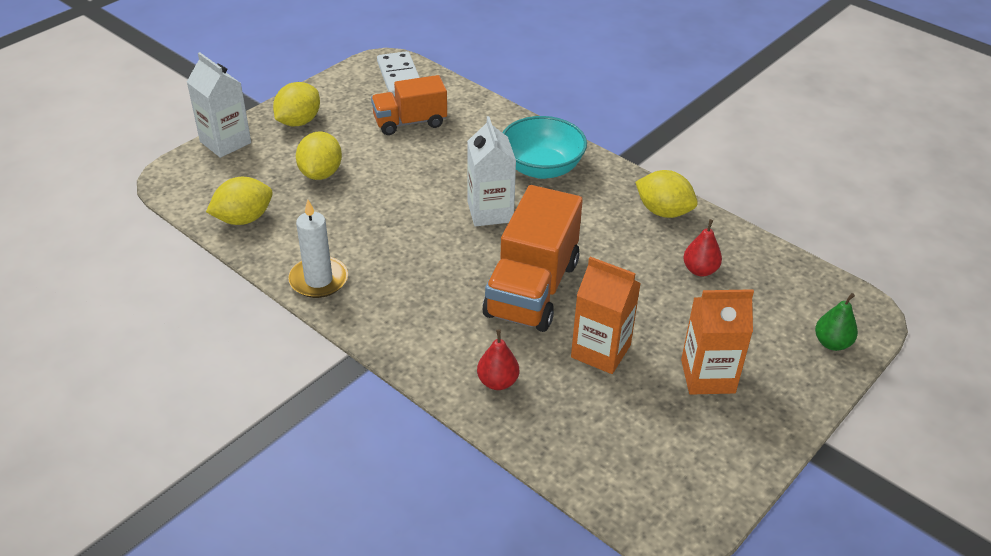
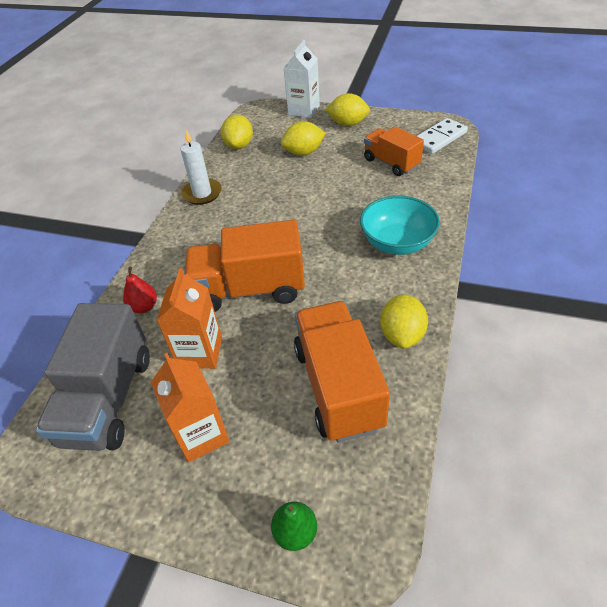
camera: 70 degrees right, 5 degrees up
yellow lemon [206,177,273,225] -> yellow lemon turned 60 degrees clockwise [221,115,253,149]
white carton [467,116,516,227] -> none
red pear [683,219,722,276] -> orange truck [294,301,390,442]
none -> grey truck [36,303,150,451]

